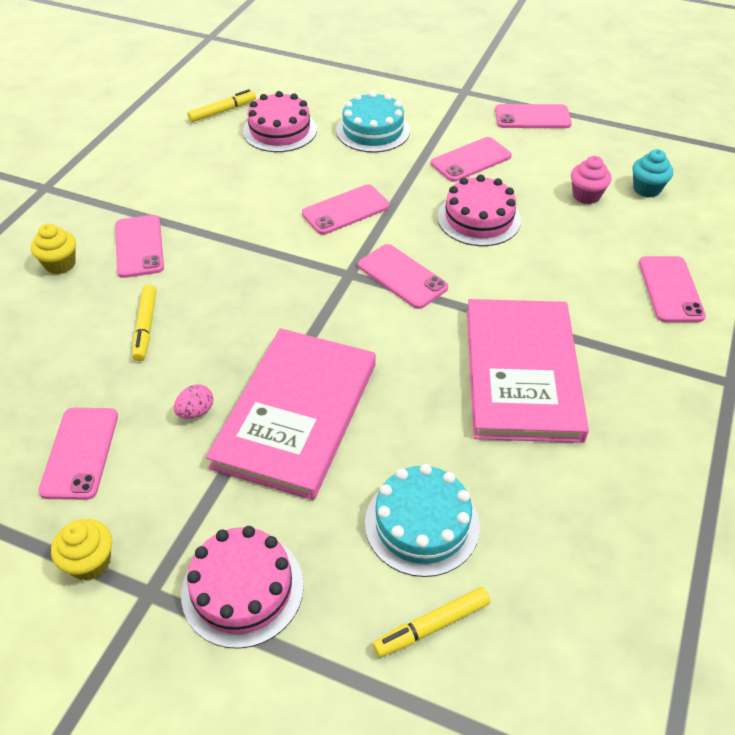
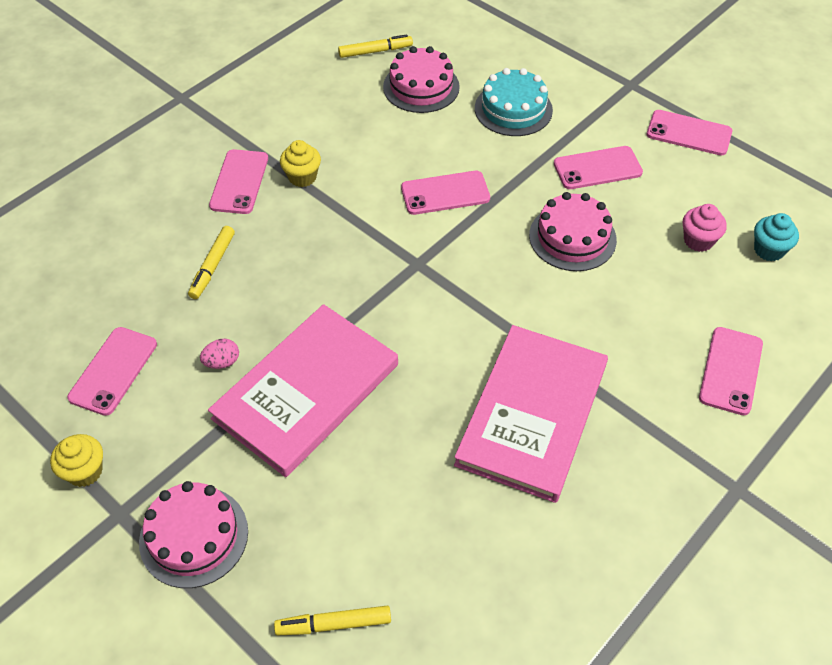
camera: 20 degrees right, 5 degrees up
yellow cupcake [31,223,76,274] -> yellow cupcake moved to [280,140,321,187]
pink phone [358,244,448,309] -> none
turquoise cake [365,464,480,577] -> none

